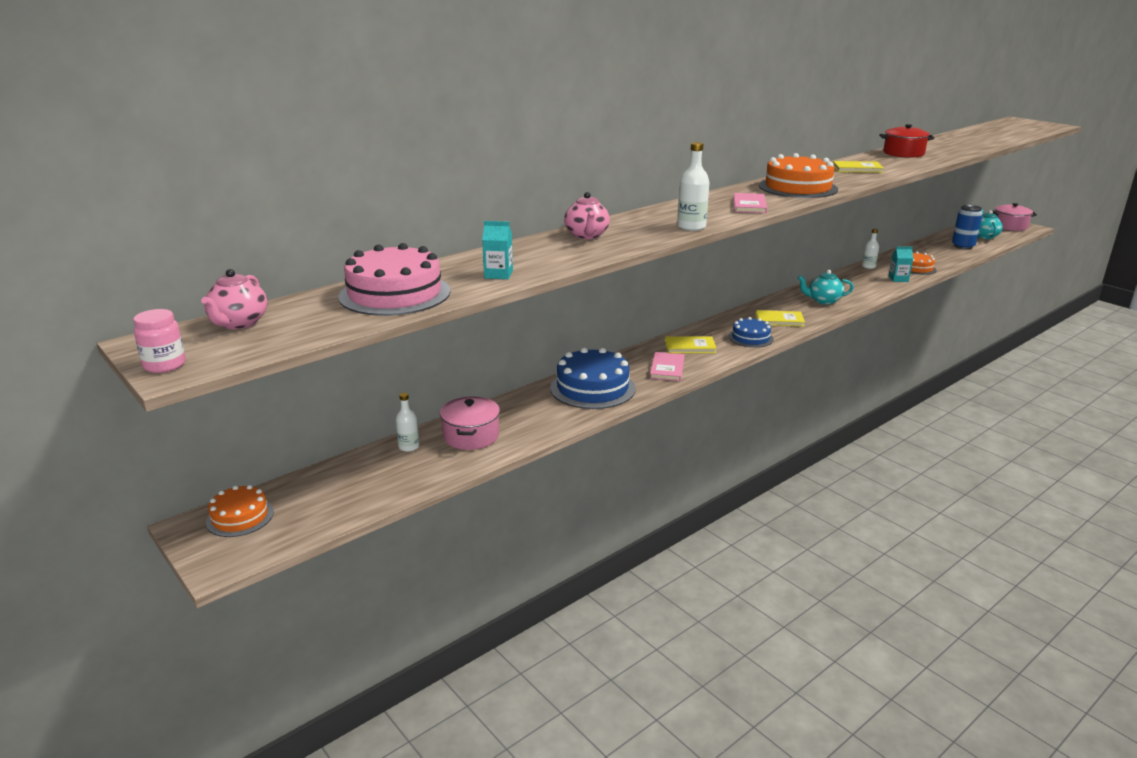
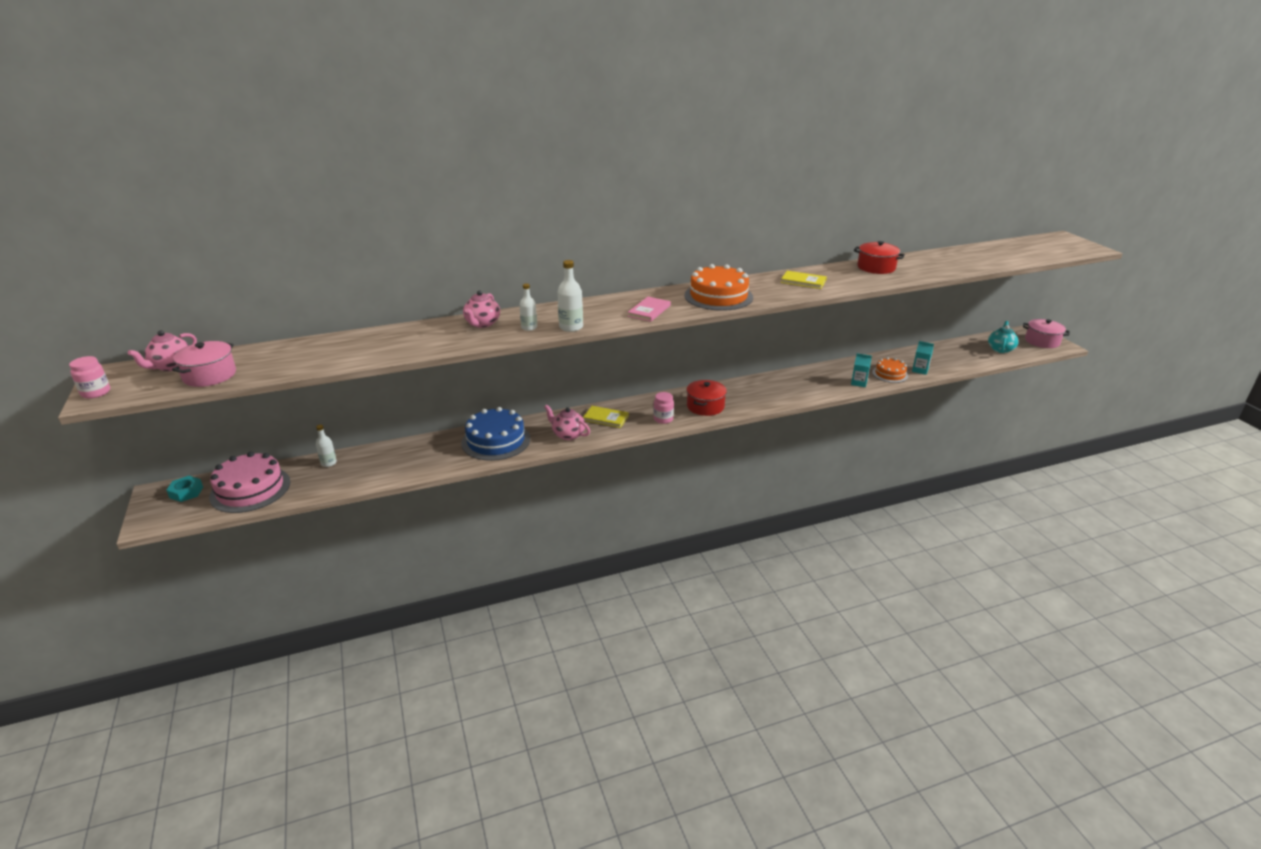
camera: 20 degrees right, 5 degrees up
orange cake [206,485,274,537] -> turquoise nut [166,476,203,502]
pink cake [338,243,451,316] -> pink cake moved to [209,452,290,513]
pink pot [440,396,500,450] -> pink pot moved to [172,341,236,387]
turquoise carton [482,221,513,279] -> turquoise carton moved to [912,341,934,375]
pink book [650,352,685,381] -> pink teapot [544,405,590,440]
blue cake [729,317,774,348] -> pink jar [653,392,674,424]
yellow book [756,310,805,327] -> red pot [686,380,727,416]
turquoise teapot [798,270,854,304] -> none
white bottle [862,229,879,269] -> white bottle moved to [519,284,537,331]
blue can [952,205,983,249] -> none

